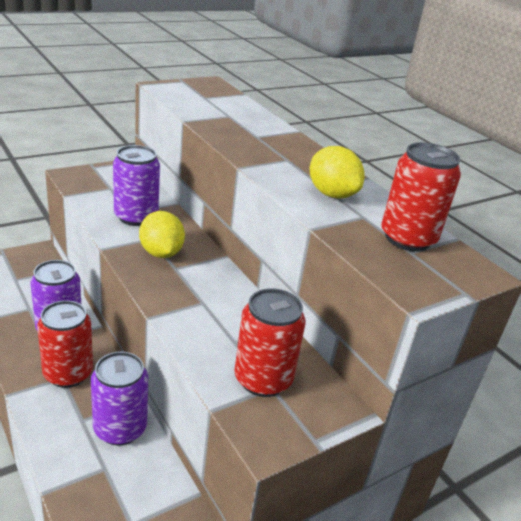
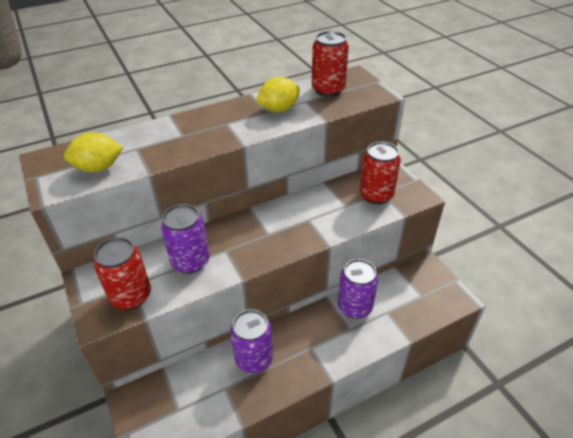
camera: 80 degrees left, 10 degrees up
red can [37,300,93,388] -> red can moved to [94,237,151,310]
yellow lemon [139,211,185,258] -> yellow lemon moved to [64,132,123,172]

